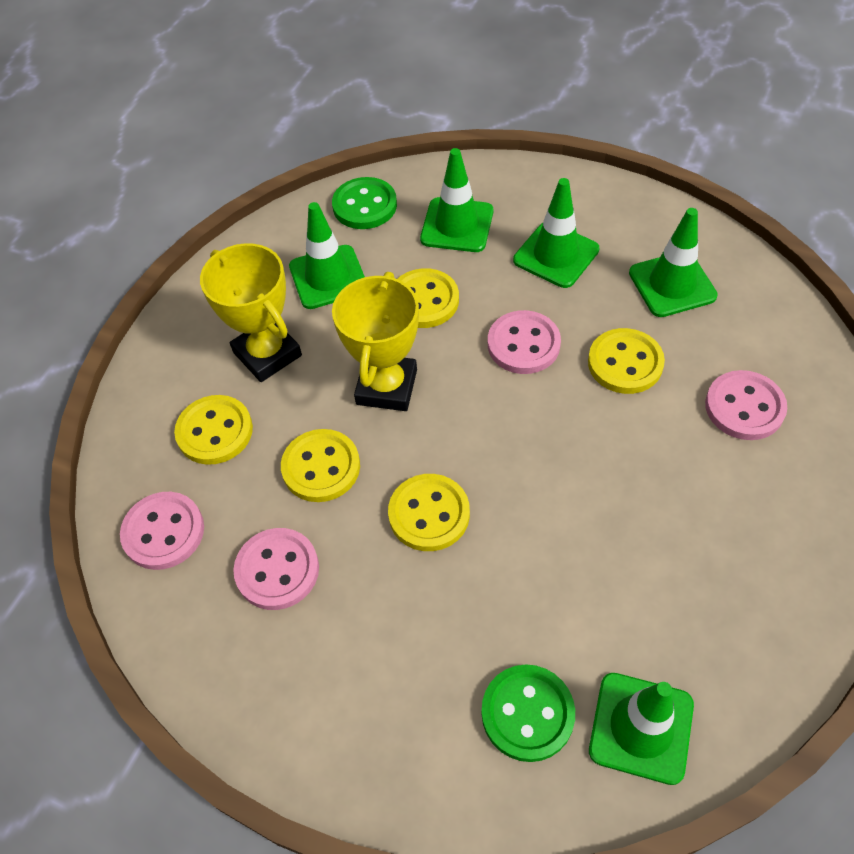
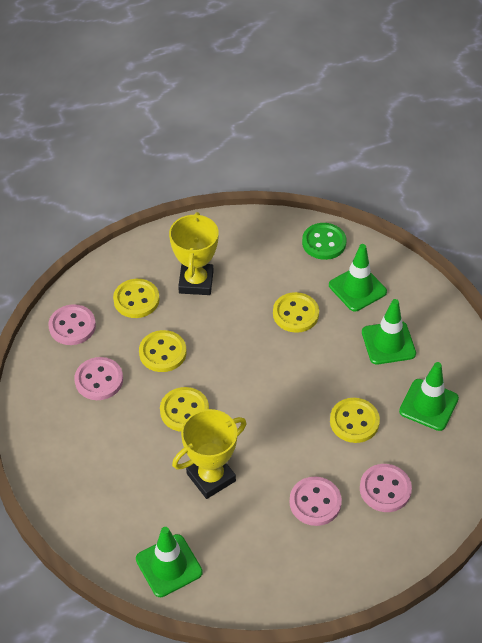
camera: 40 degrees right, 5 degrees down
green traffic cone [289,202,365,309] -> none
yellow trophy [332,272,419,411] -> yellow trophy moved to [172,409,246,499]
green button [482,664,575,762] -> none
pink button [488,310,561,374] -> pink button moved to [289,477,342,526]

